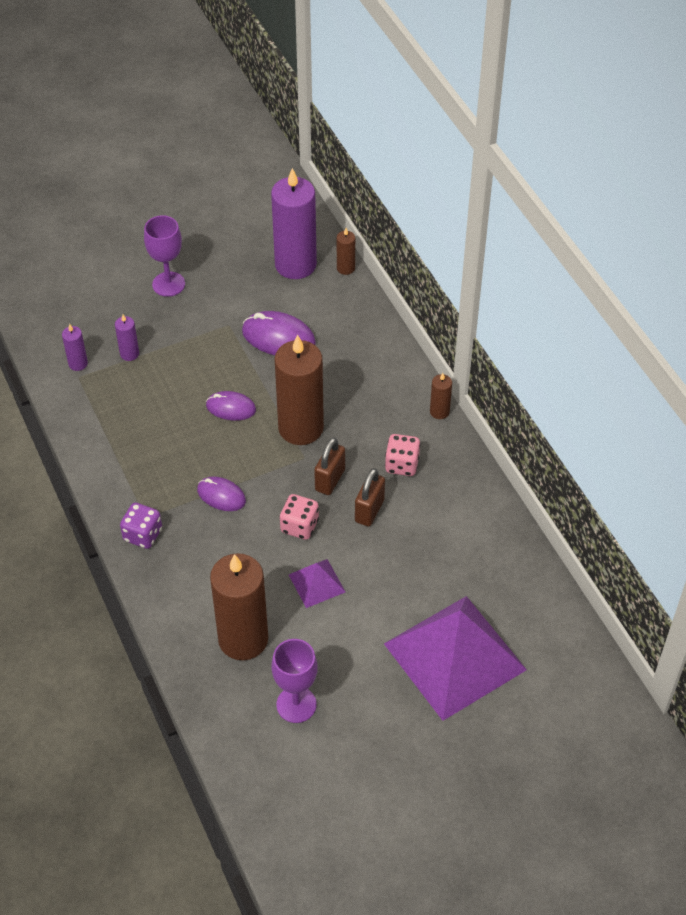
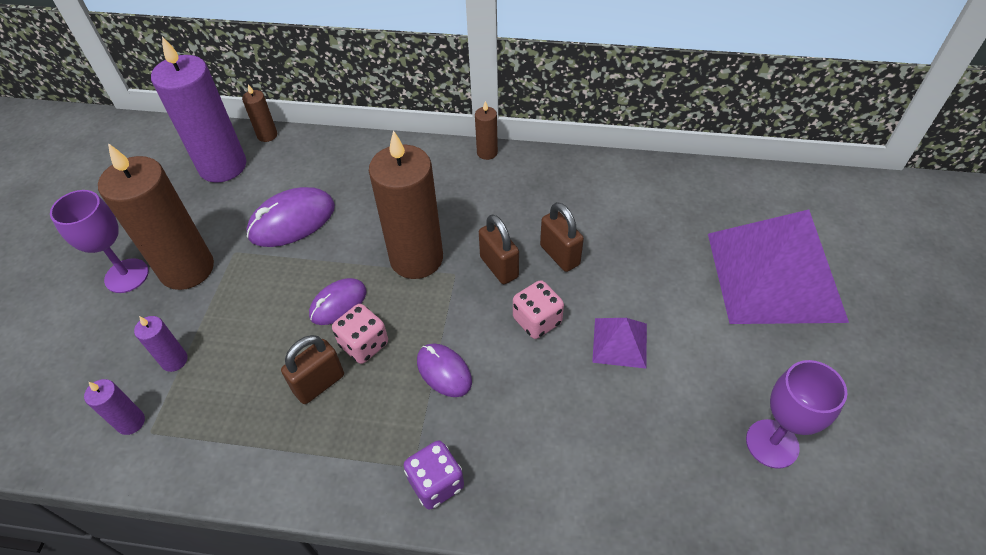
camera: 55 degrees left, 0 degrees up
purple mouse [197,476,246,511] -> purple mouse turned 75 degrees clockwise [417,344,472,397]
brown candle [210,553,268,660] -> brown candle moved to [98,143,214,290]
pink dice [385,434,421,476] -> pink dice moved to [332,304,388,364]
none -> brown padlock [281,335,344,404]

